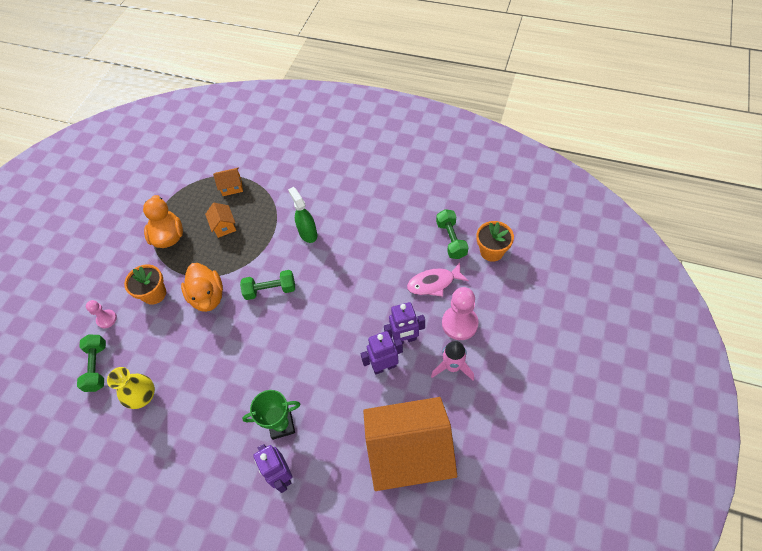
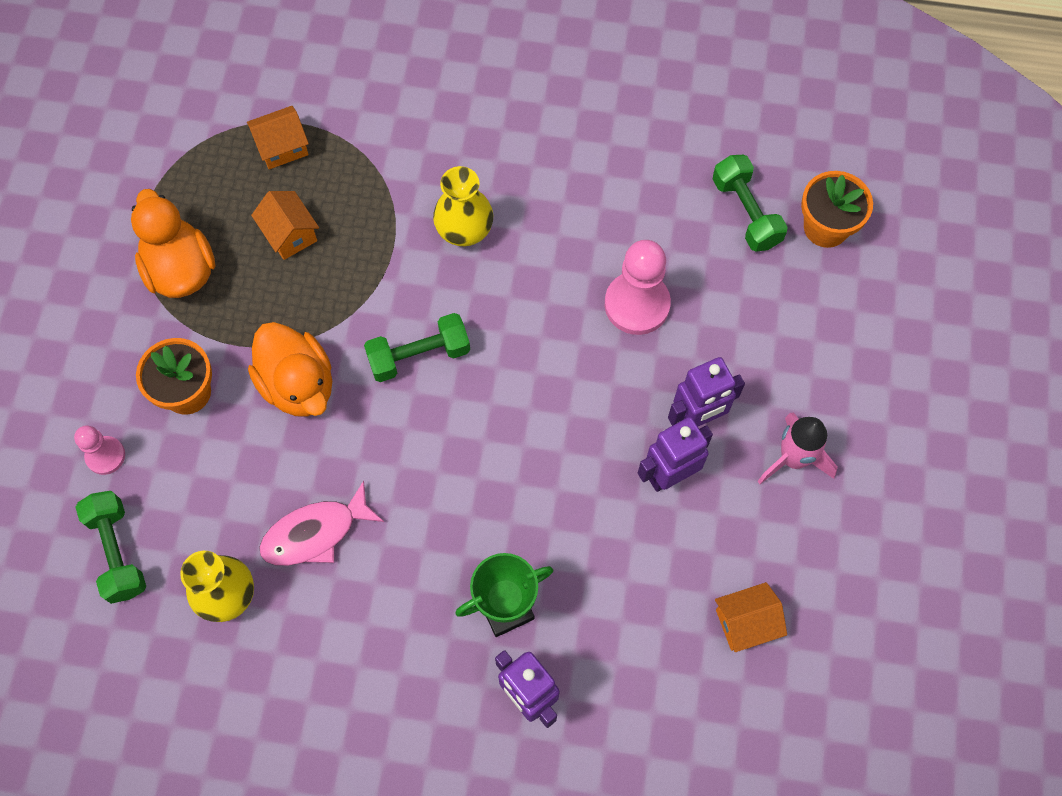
camera: 15 degrees left, 10 degrees up
green spray bottle [288,187,317,243] -> yellow vase [433,166,493,246]
orange house [363,397,457,491] -> orange house [715,582,787,652], size x0.41
pink fish [407,262,469,297] -> pink fish moved to [259,481,384,566]
pink pawn [442,287,479,340] -> pink pawn moved to [605,240,671,335]

